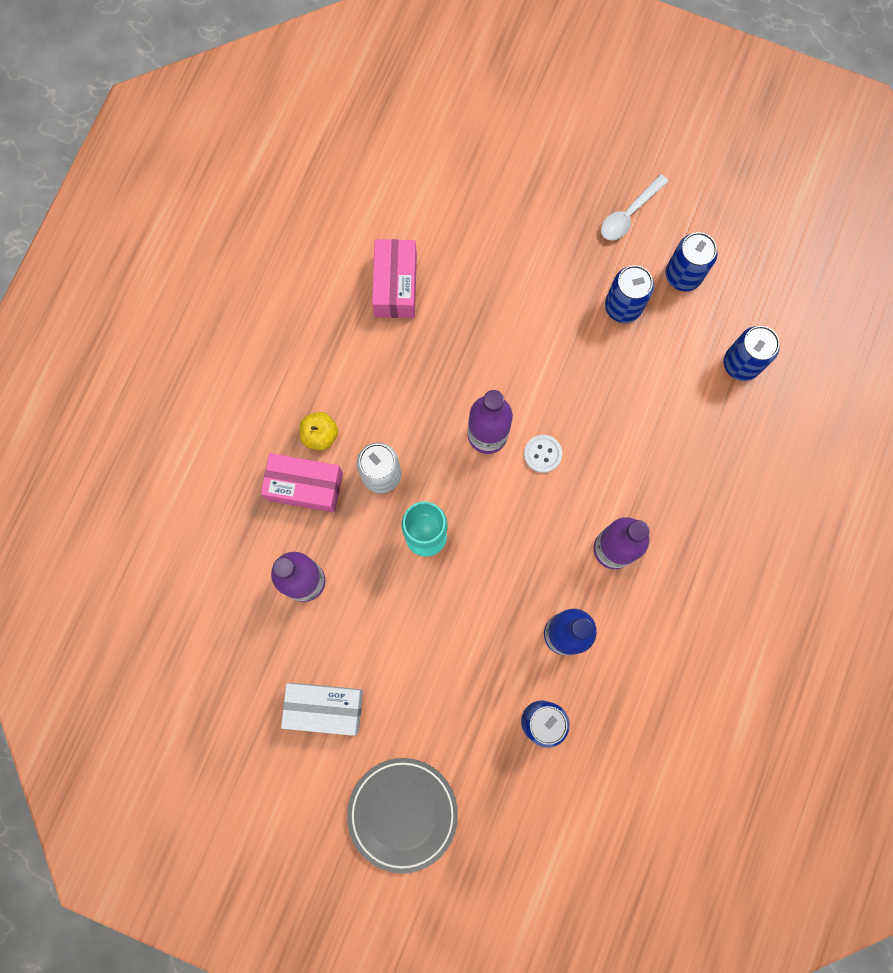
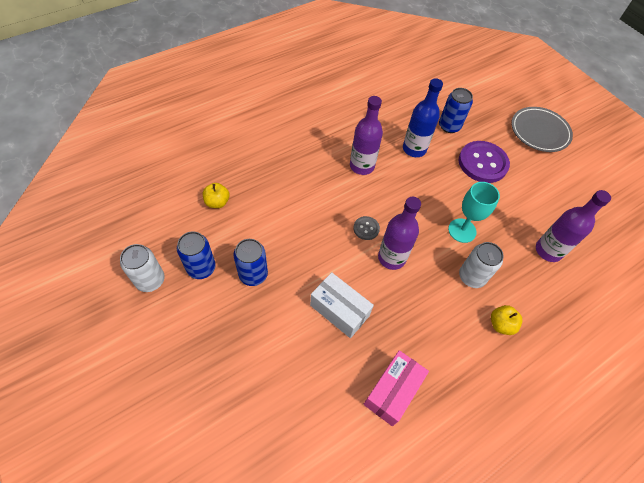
camera: 150 degrees left, 20 degrees down
pink box [261,453,343,513] -> none
white box [281,683,363,736] -> white box moved to [310,272,374,338]
white button [524,435,562,473] -> grey button [353,216,380,240]
white spoon [601,174,669,240] -> none
blue can [724,326,780,381] -> yellow apple [203,183,229,208]
none -> white can [120,244,165,292]
none -> purple button [459,141,510,183]

